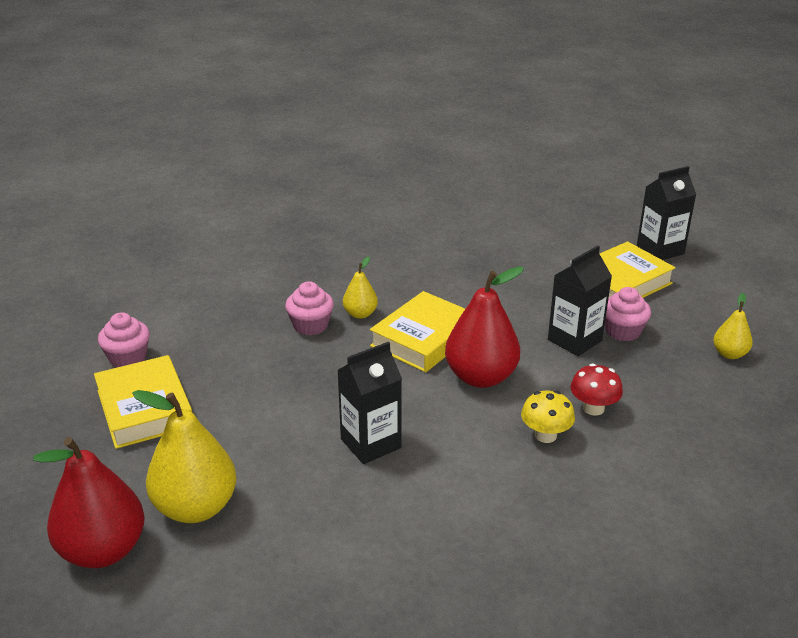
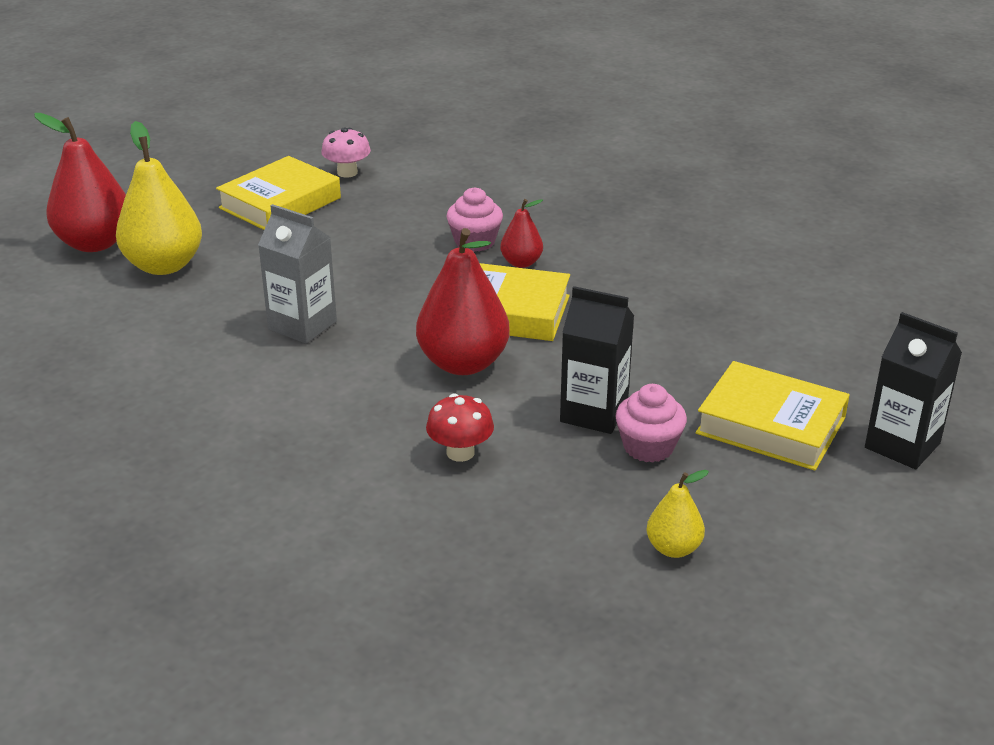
camera: 65 degrees right, 0 degrees up
pink cupcake [98,312,150,367] -> pink mushroom [321,127,371,177]
black carton [337,342,402,464] -> grey carton [258,204,337,344]
yellow pear [343,257,378,319] -> red pear [500,199,543,268]
yellow mushroom [521,391,575,443] -> none

